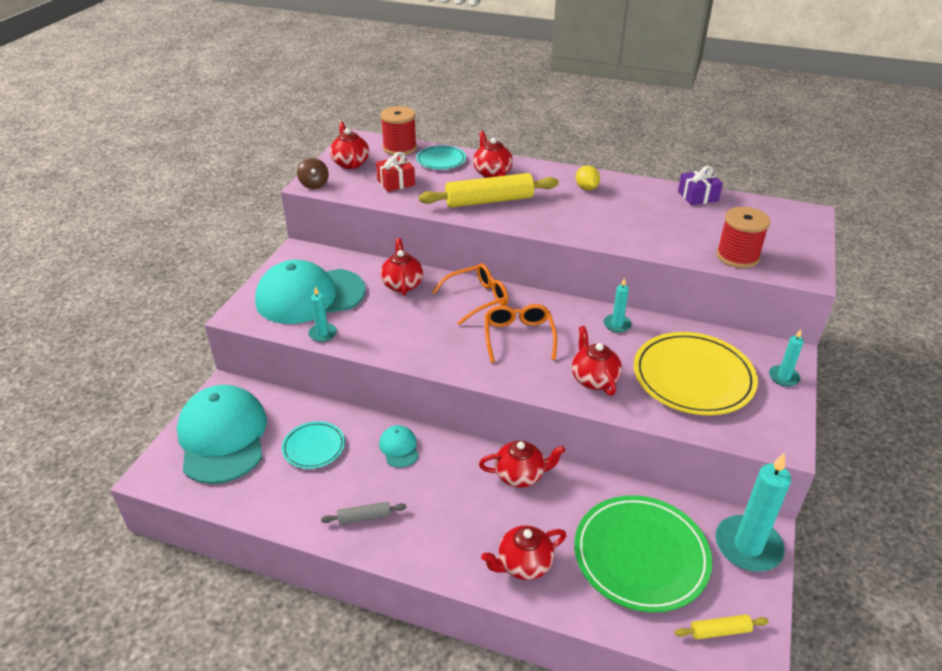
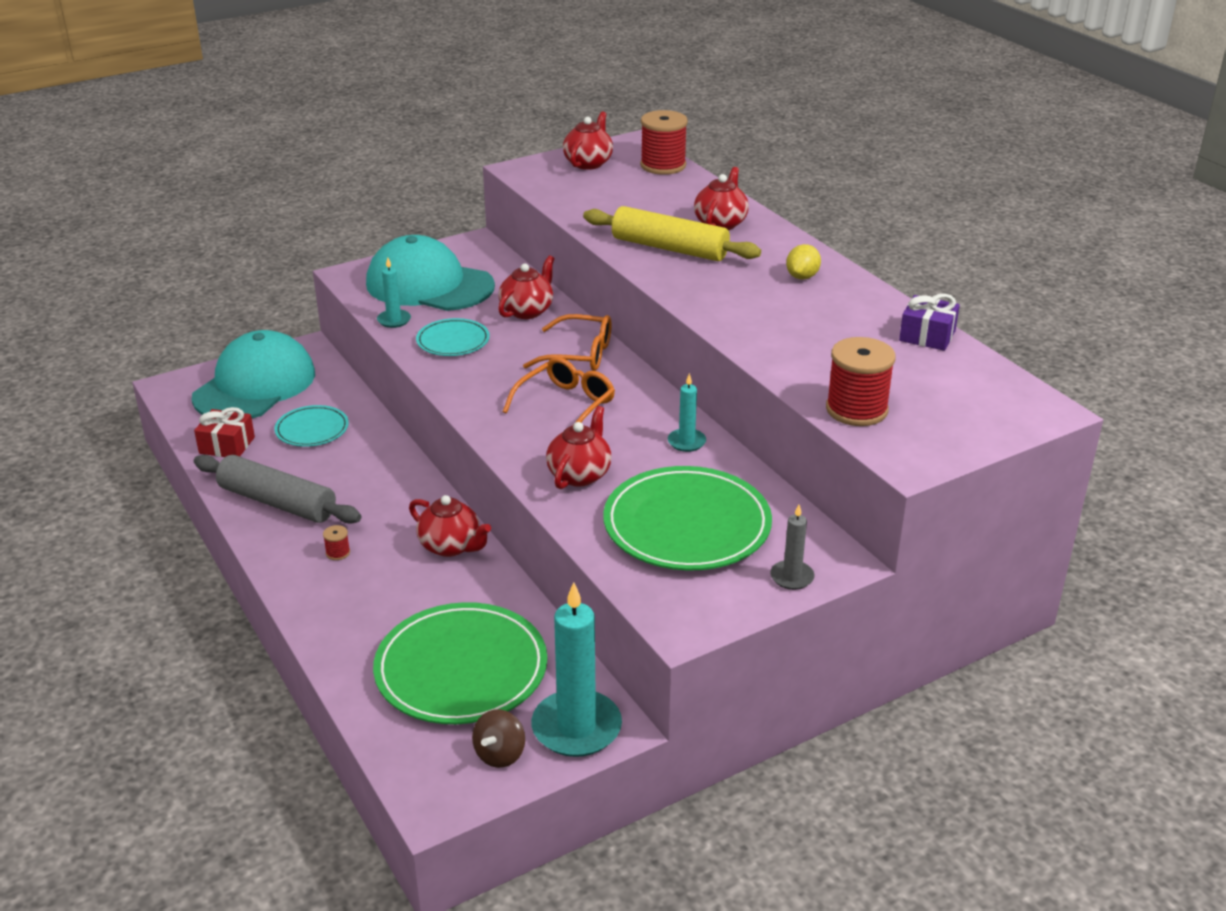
camera: 40 degrees right, 5 degrees down
brown spinning top [297,158,329,189] -> brown spinning top moved to [472,709,525,768]
grey rolling pin [321,502,407,525] -> grey rolling pin [194,455,361,524], size x2.10
red gift [376,152,415,192] -> red gift moved to [194,407,255,457]
turquoise cap [379,425,419,468] -> none
turquoise plate [416,145,466,169] -> turquoise plate moved to [416,318,490,356]
red teapot [481,525,566,580] -> none
yellow plate [634,332,758,415] -> green plate [603,466,772,570]
yellow rolling pin [675,614,769,639] -> none
turquoise candle [769,329,804,387] -> grey candle [770,504,815,590]
none -> red spool [323,525,350,560]

